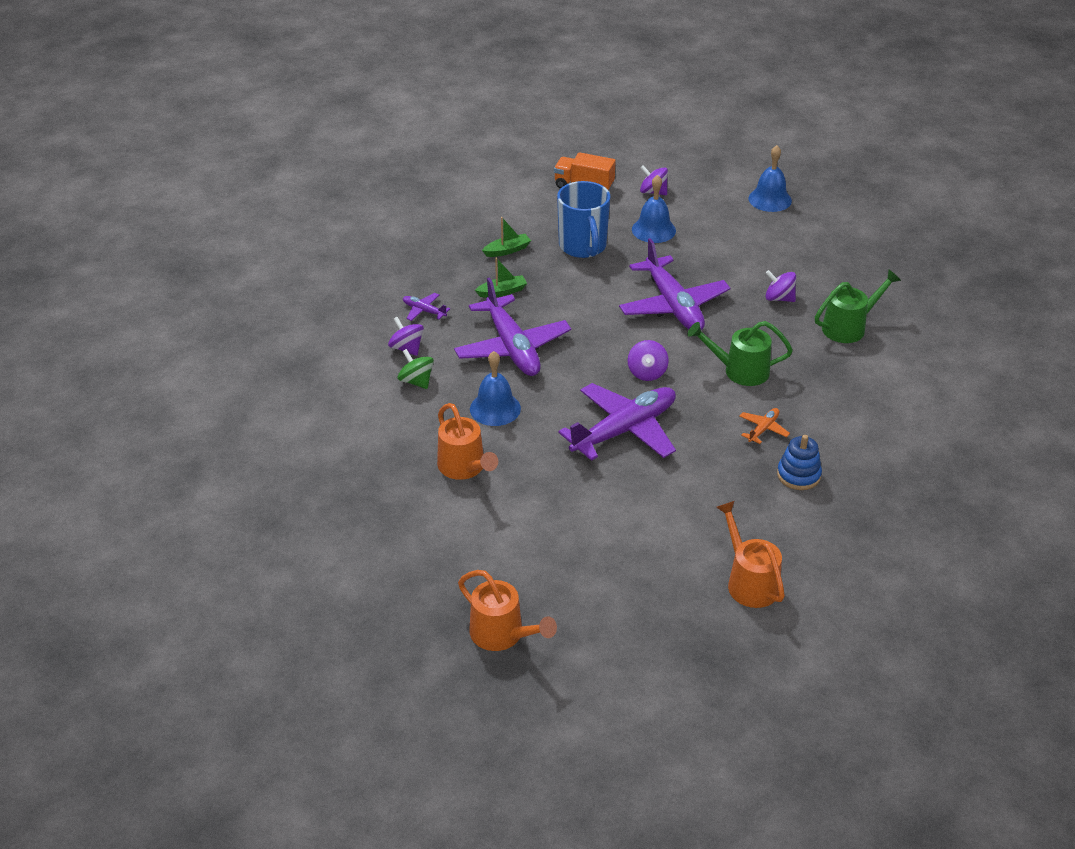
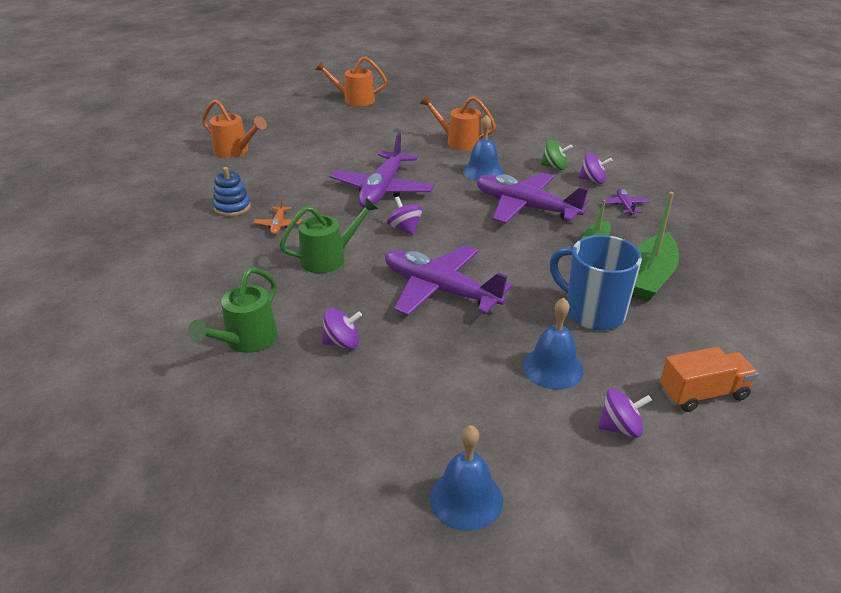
camera: 145 degrees right, 5 degrees down
purple plane [403,293,450,321] -> purple plane turned 90 degrees counterclockwise [602,188,649,215]
green boat [482,217,531,257] -> green boat [632,192,679,302], size x1.90

